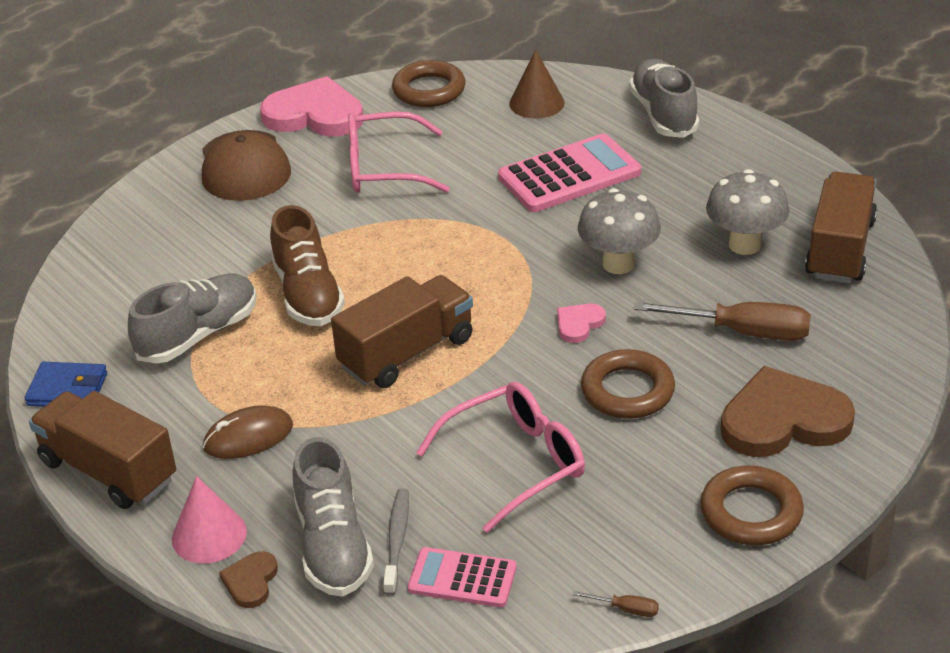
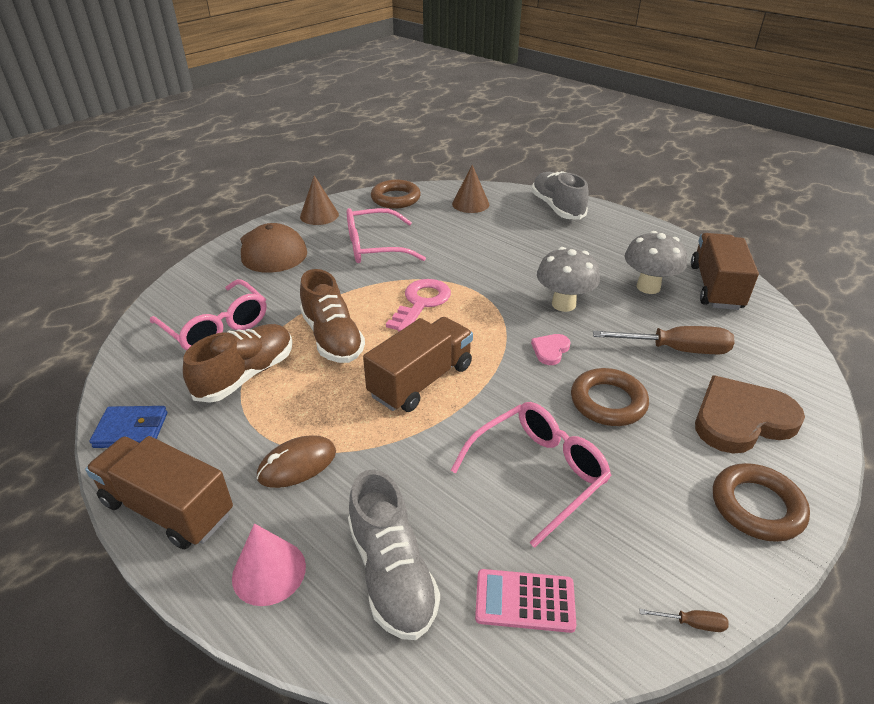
camera: 10 degrees left, 0 degrees up
grey shoe [128,274,257,364] -> brown shoe [183,324,292,403]
brown heart [219,551,278,608] -> none
pink heart [260,76,363,136] -> brown cone [300,175,339,225]
grey toothbrush [383,488,409,595] -> none
pink calculator [498,134,641,212] -> none
none -> pink glasses [150,279,267,351]
none -> pink key [386,279,451,332]

